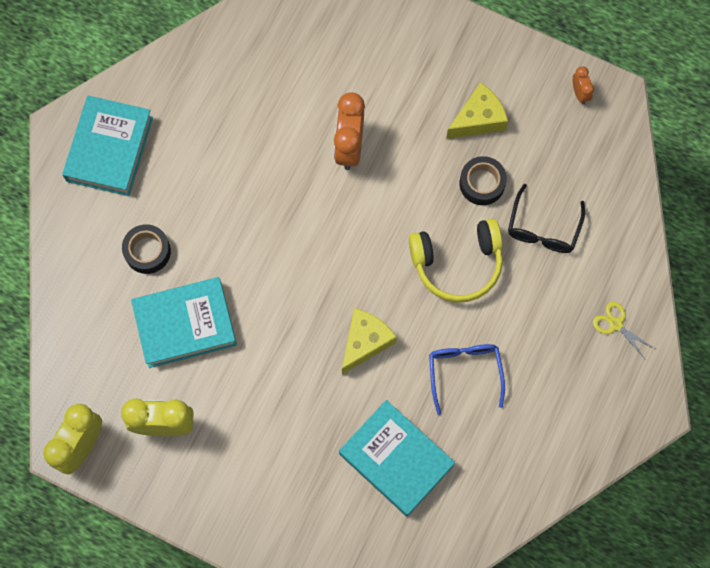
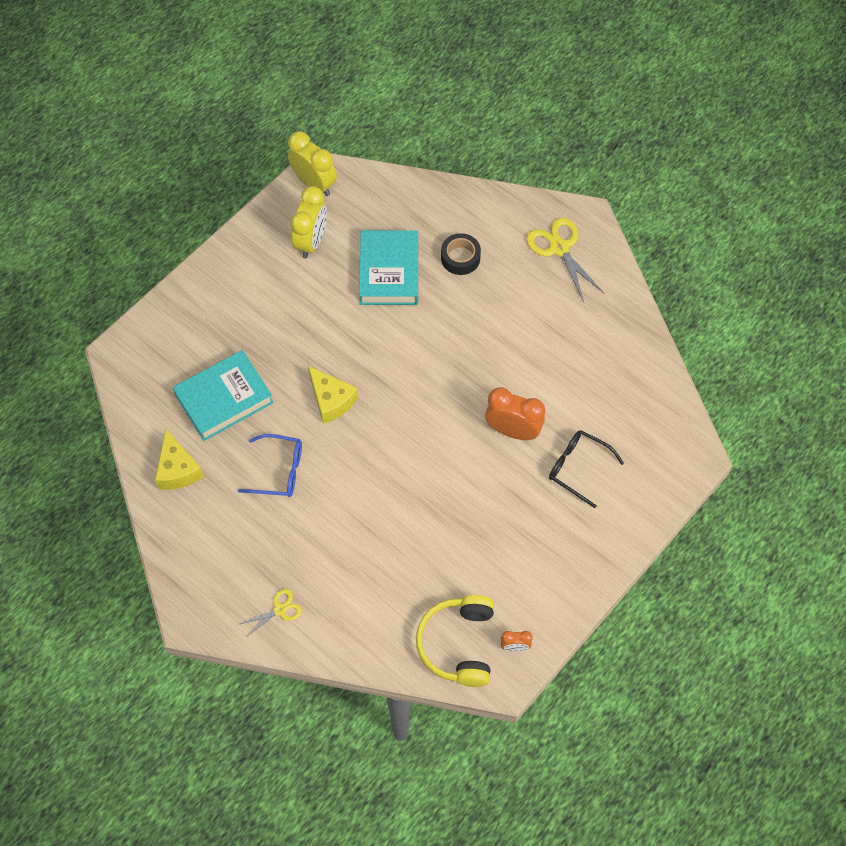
camera: 105 degrees right, 10 degrees down
turquoise book [62,96,153,196] -> yellow scissors [526,218,604,302]
yellow headphones [409,219,503,303] -> yellow headphones moved to [416,595,494,687]
yellow cheese [446,82,508,139] -> yellow cheese moved to [155,429,204,490]
black tape [459,156,507,205] -> none
black glasses [508,184,585,253] -> black glasses moved to [549,430,624,508]

